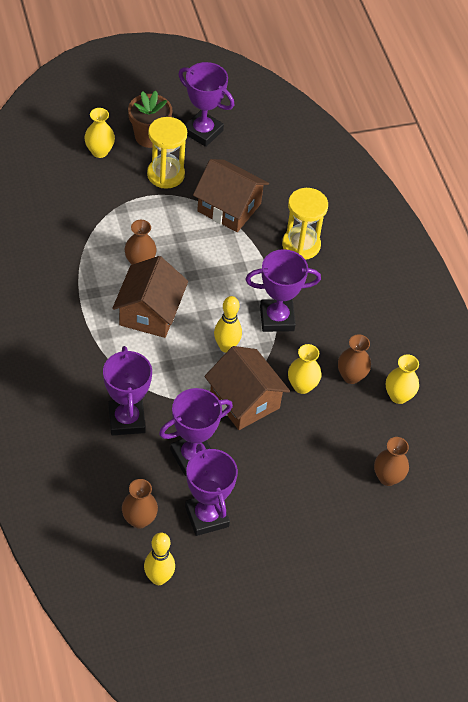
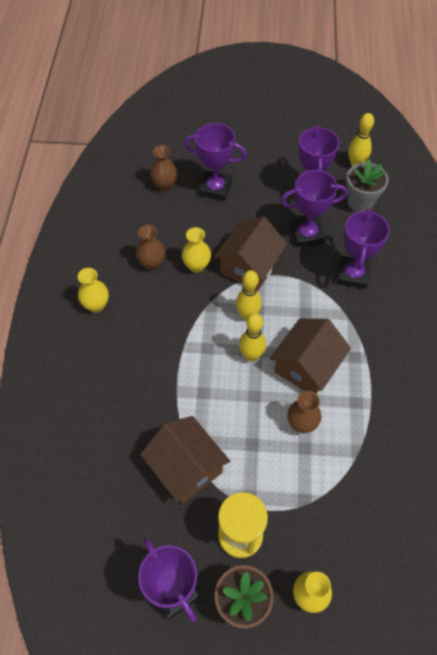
camera: 155 degrees left, 5 degrees up
brown vase [122,479,158,528] -> grey flower pot [346,159,389,212]
brown house [204,346,290,430] -> brown house turned 45 degrees clockwise [214,217,287,291]
purple trophy [246,249,321,332] -> purple trophy moved to [184,123,247,201]
yellow hourglass [282,188,328,260] -> none
yellow vase [386,354,419,404] -> yellow vase moved to [78,268,109,313]
none -> yellow bowling pin [239,313,266,361]

